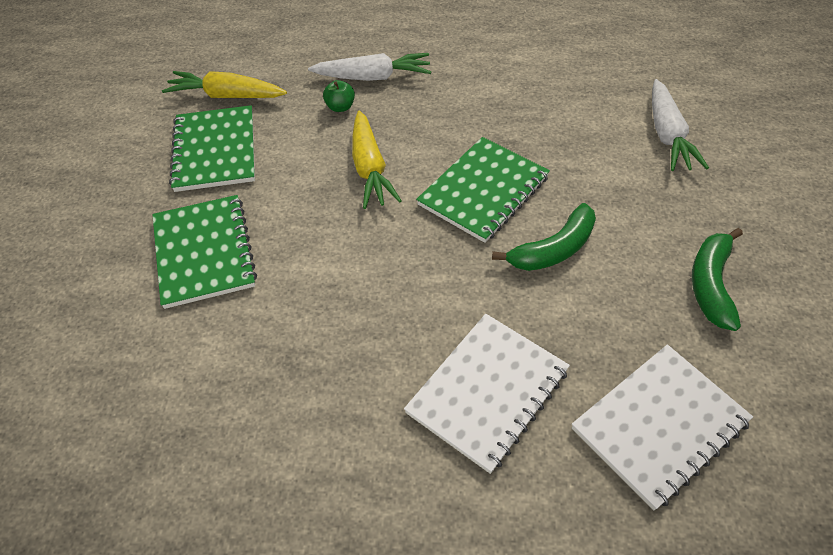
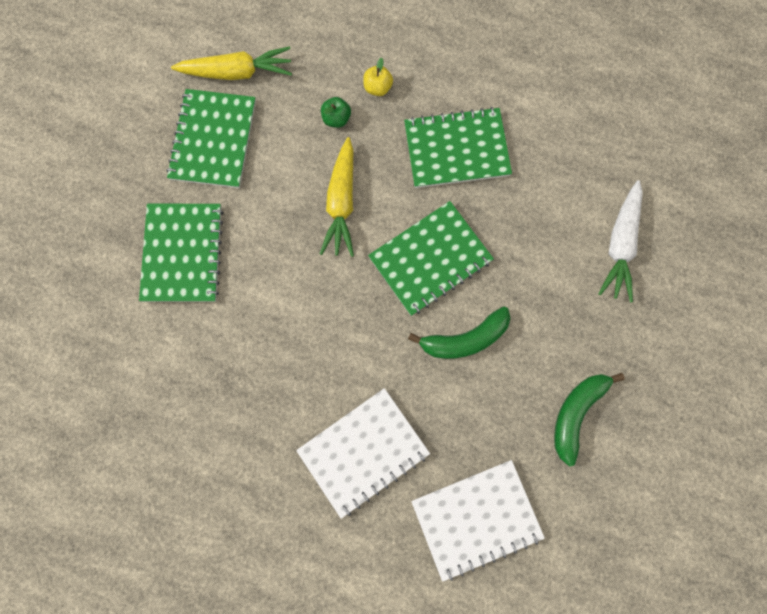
camera: 15 degrees right, 25 degrees up
yellow carrot [162,71,287,98] -> yellow carrot turned 150 degrees clockwise [171,46,292,80]
white carrot [308,53,431,81] -> yellow apple [363,58,393,96]
none -> green notebook [404,107,512,188]

